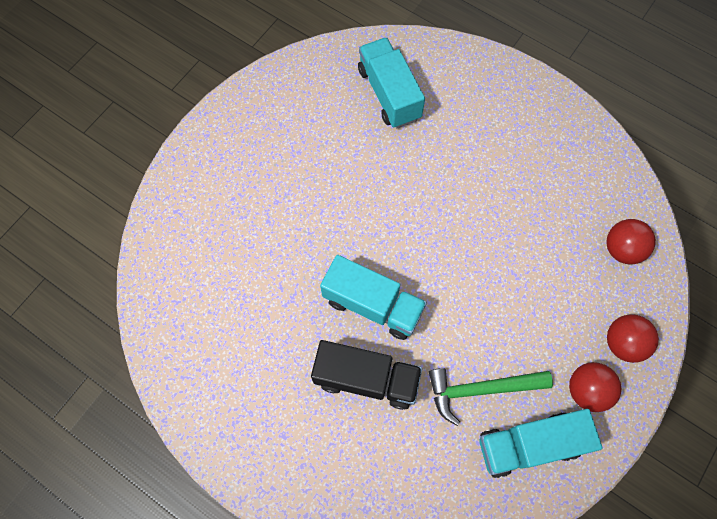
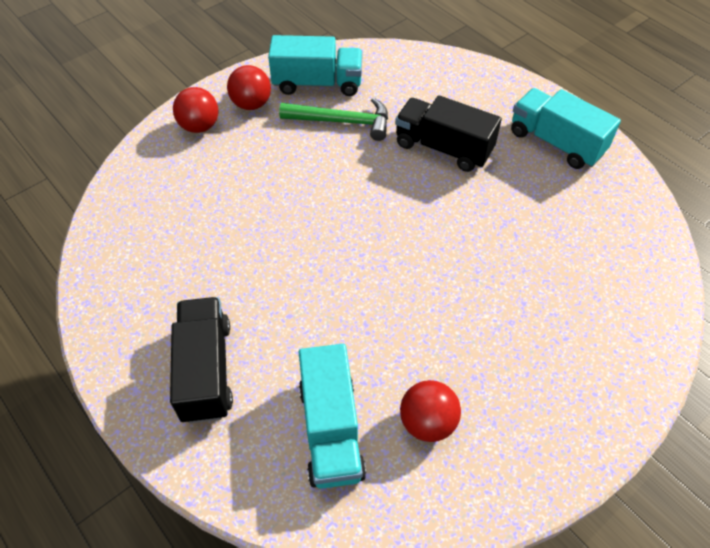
camera: 165 degrees left, 15 degrees down
turquoise truck [320,255,427,340] -> turquoise truck moved to [511,88,621,169]
red ball [607,219,656,264] -> red ball moved to [400,380,461,442]
none -> black truck [170,297,233,424]

